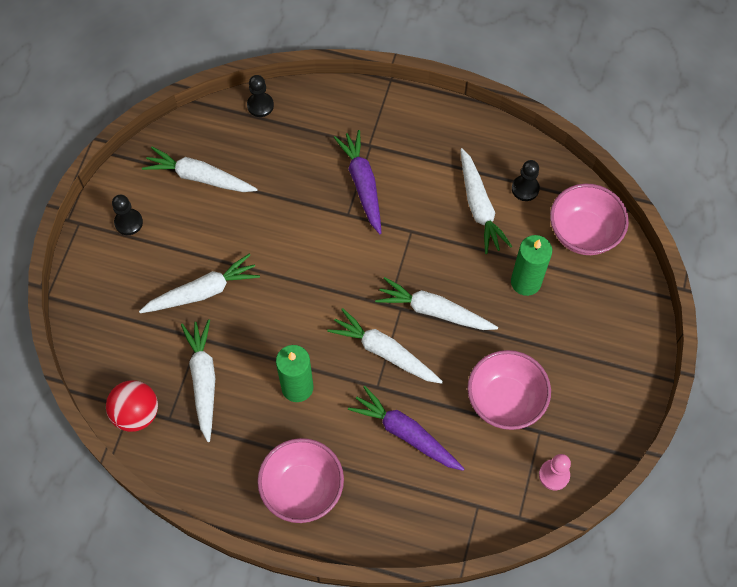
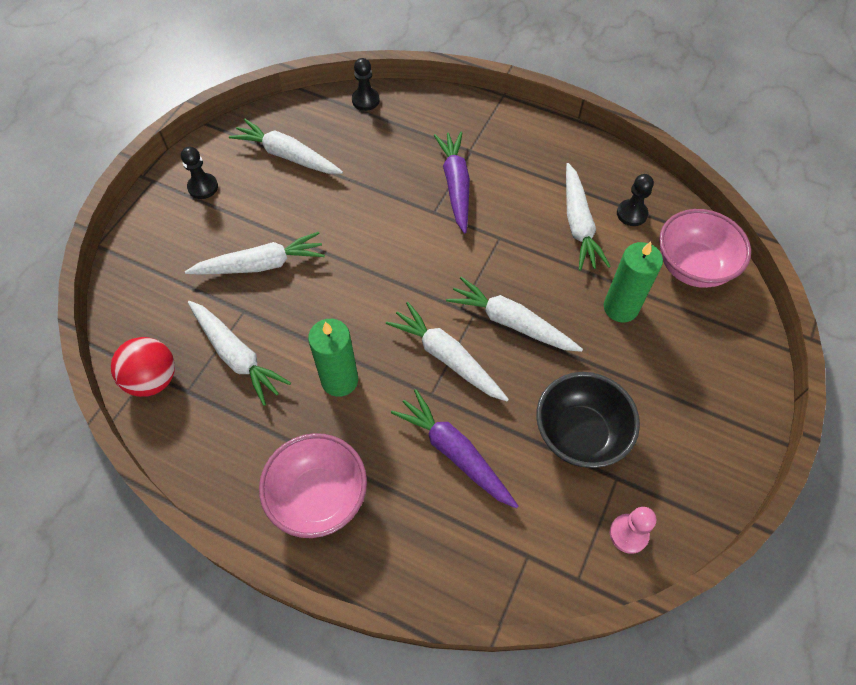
camera: 10 degrees right, 5 degrees down
white carrot [181,319,215,442] -> white carrot turned 135 degrees clockwise [188,301,291,406]
pink bowl [467,350,551,430] -> black bowl [536,372,640,468]

